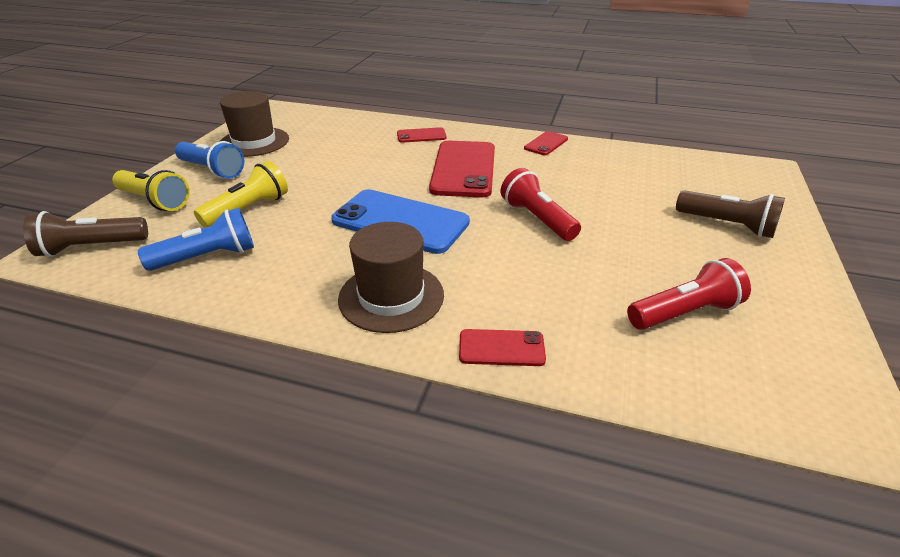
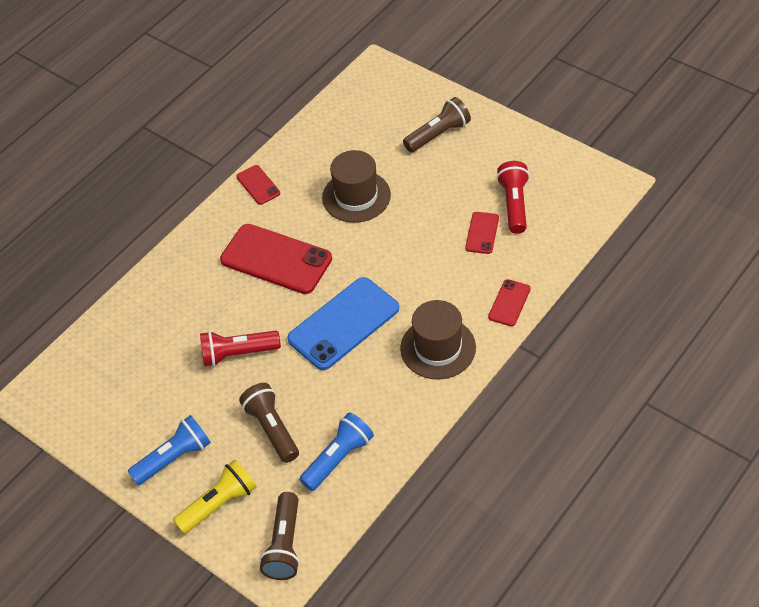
camera: 65 degrees left, 15 degrees up
blue flashlight [138,208,254,271] -> blue flashlight turned 45 degrees clockwise [299,412,374,491]
yellow flashlight [194,161,288,228] -> brown flashlight [239,383,299,463]
brown hat [220,91,289,157] -> brown hat moved to [322,150,391,223]
red phone [397,127,447,143] -> red phone moved to [465,212,499,254]
red flashlight [501,168,581,241] -> red flashlight moved to [200,331,281,367]

